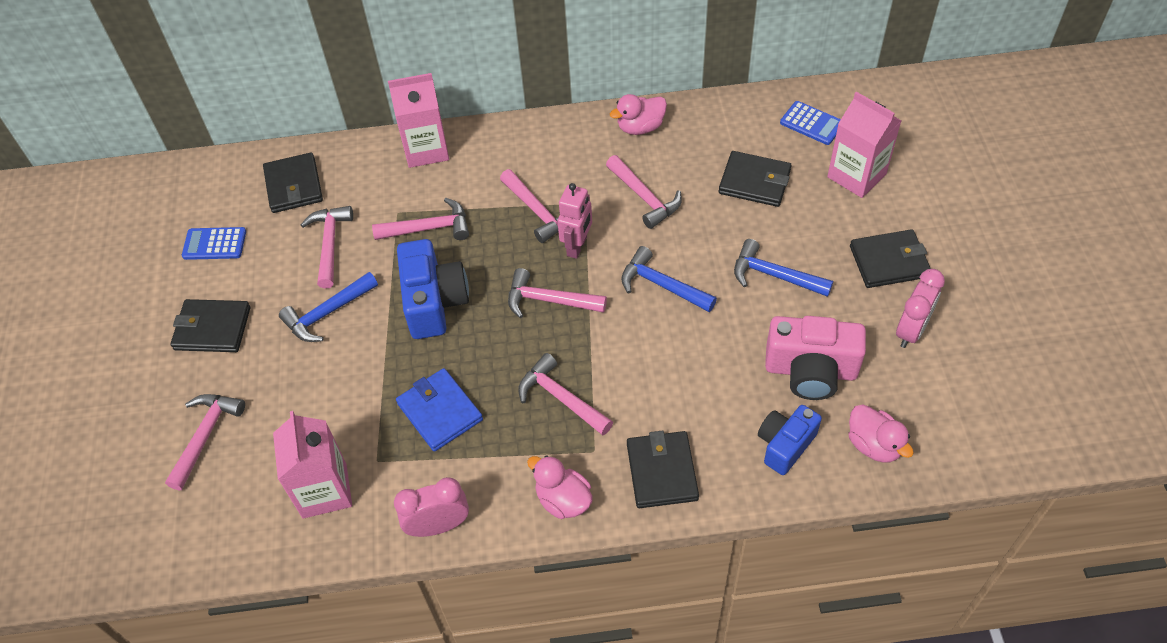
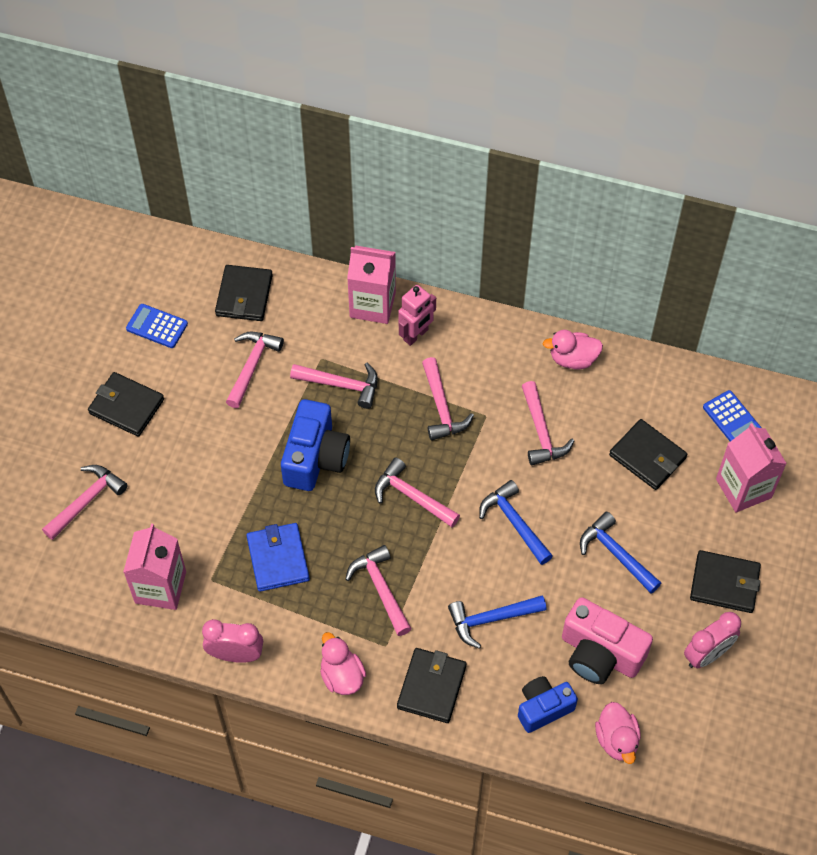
camera: 20 degrees right, 5 degrees up
blue hammer [279,272,378,342] -> blue hammer moved to [448,595,547,649]
pink robot [558,183,592,259] -> pink robot moved to [398,285,436,346]

